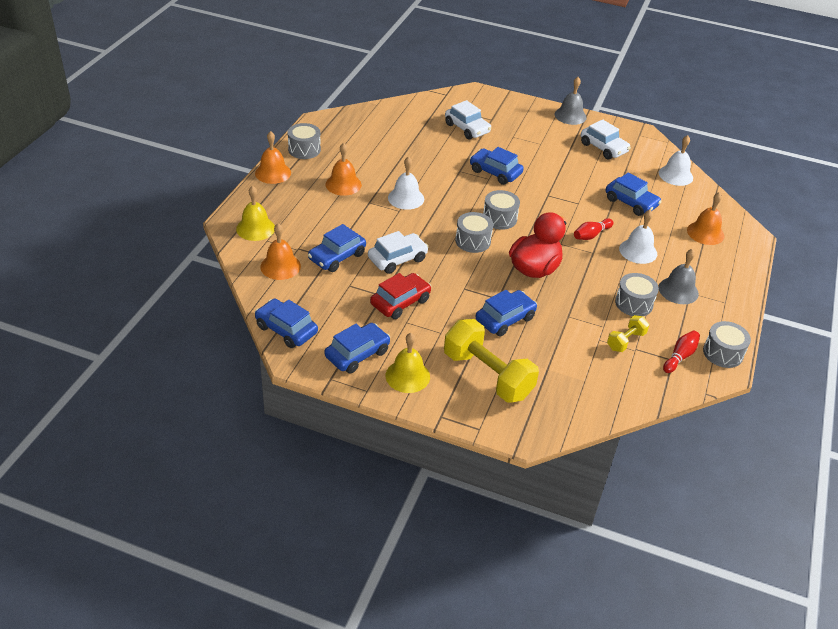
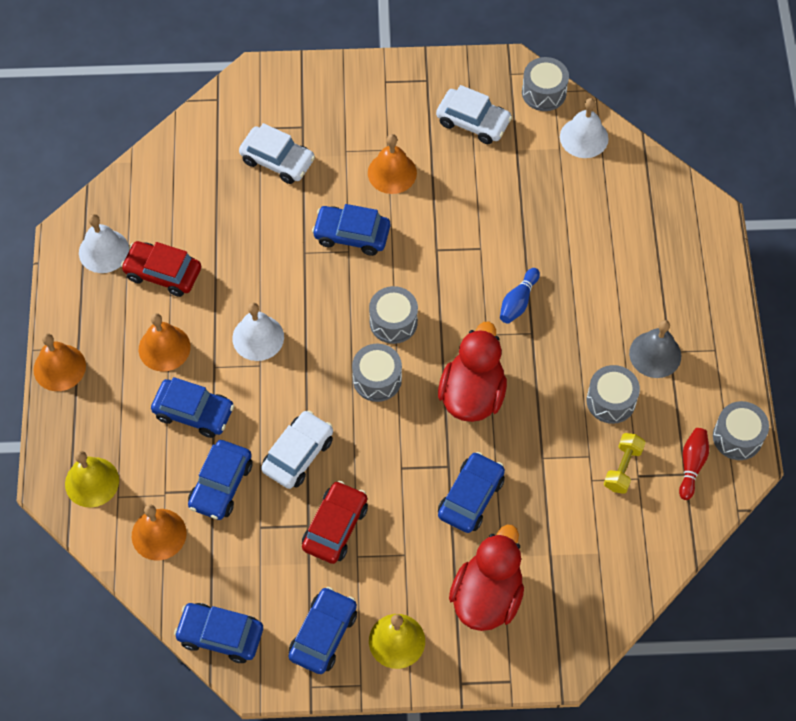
camera: 20 degrees left, 20 degrees up
grey drum [288,123,321,159] -> grey drum moved to [522,57,569,111]
yellow dumbbell [444,319,539,403] -> red duck [449,525,524,631]
grey bell [555,77,587,125] -> none
red bowling pin [574,219,614,240] -> blue bowling pin [500,268,540,324]
blue car [605,173,662,216] -> blue car moved to [151,377,234,438]
white bell [619,210,657,264] -> white bell moved to [79,214,129,273]
orange bell [687,192,724,245] -> orange bell moved to [368,134,417,194]
none -> red car [121,241,201,297]

